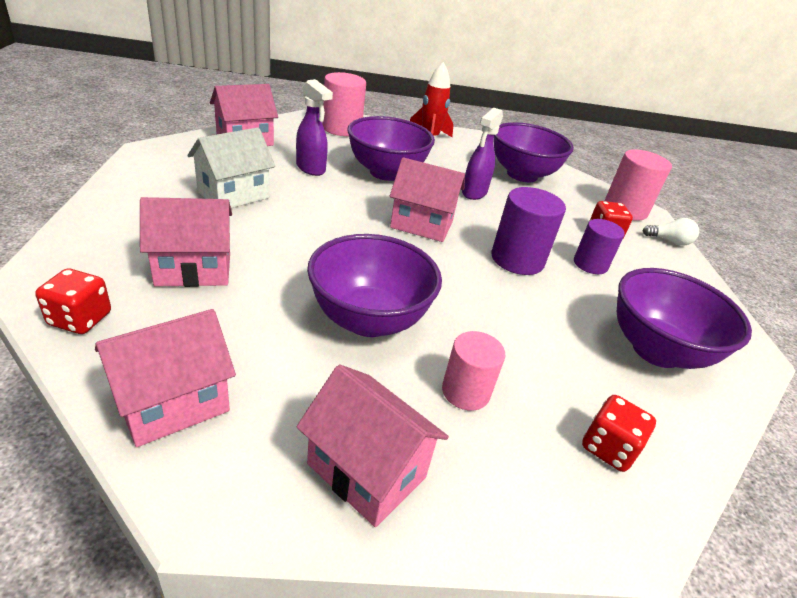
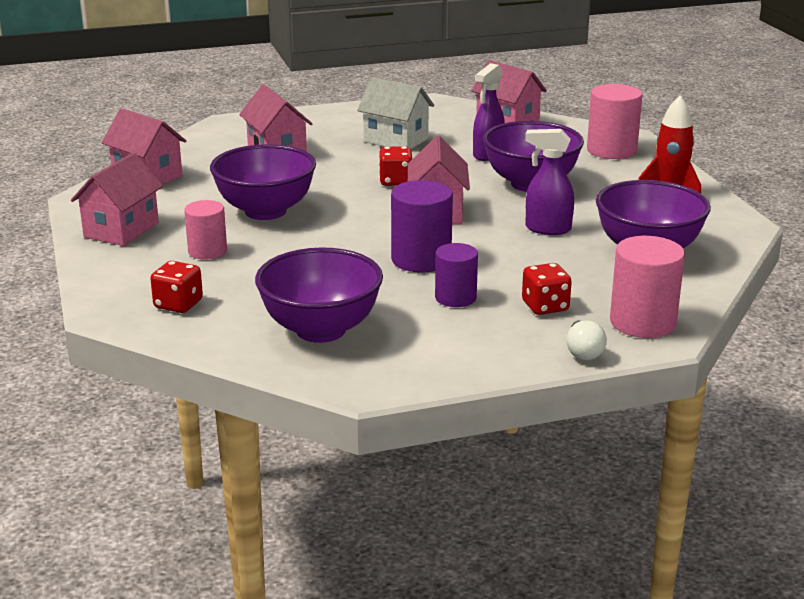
camera: 80 degrees right, 10 degrees down
red dice [35,269,111,334] -> red dice moved to [379,146,412,186]

